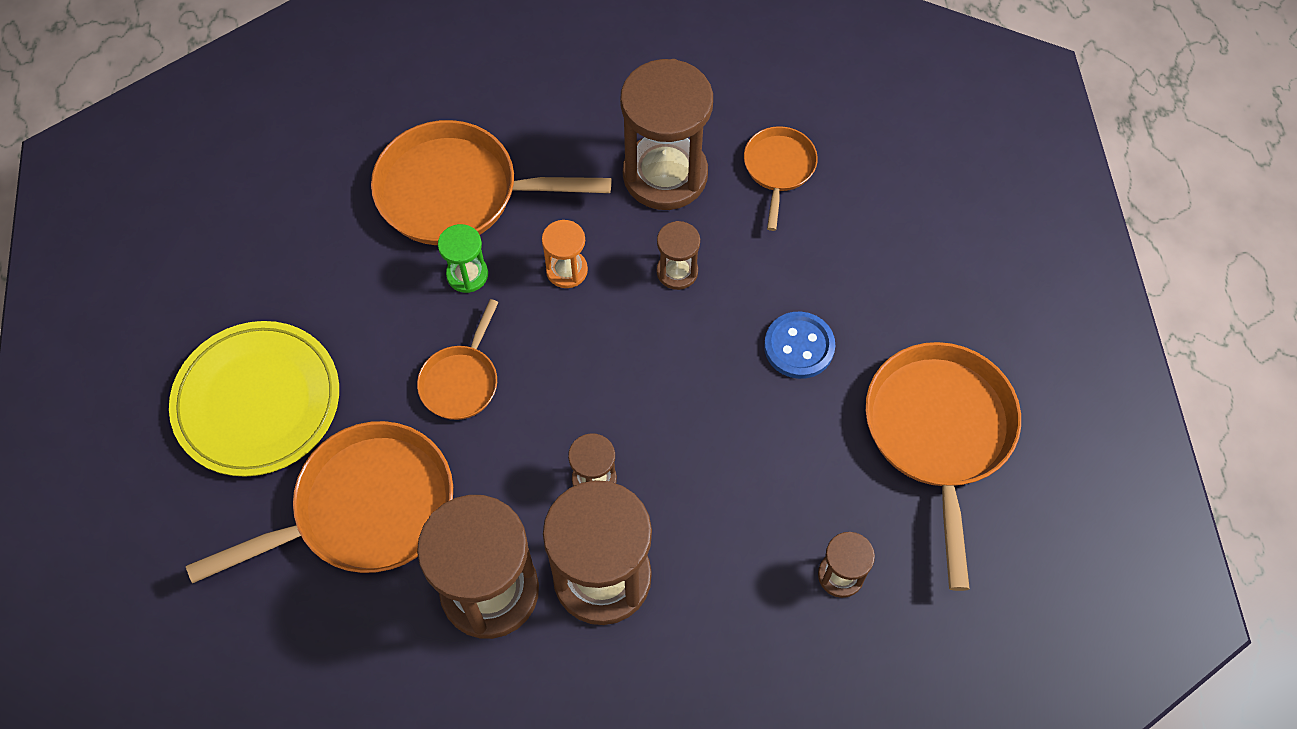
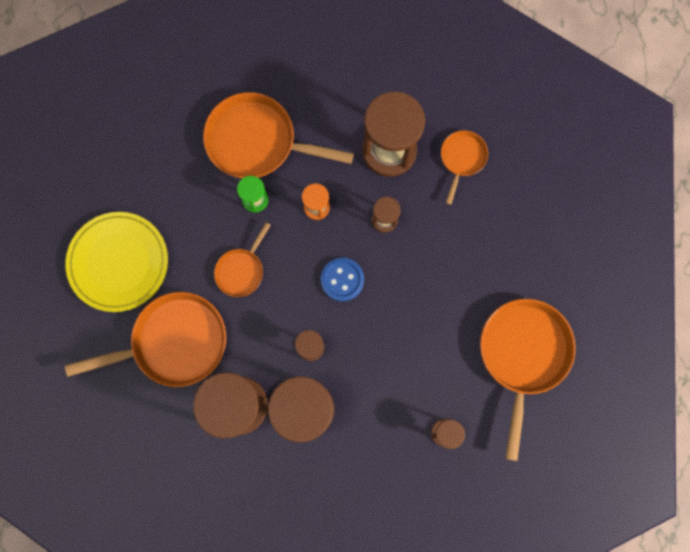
camera: 10 degrees right, 15 degrees up
blue button [764,312,835,379] -> blue button moved to [321,258,364,301]

